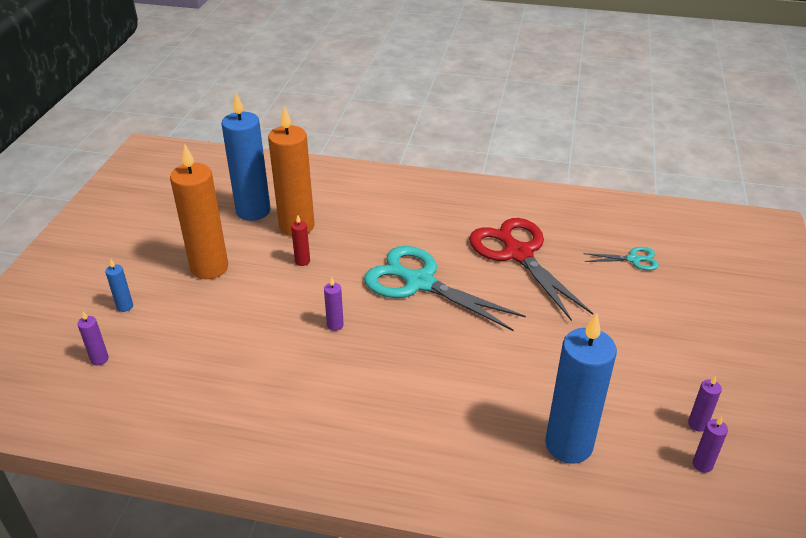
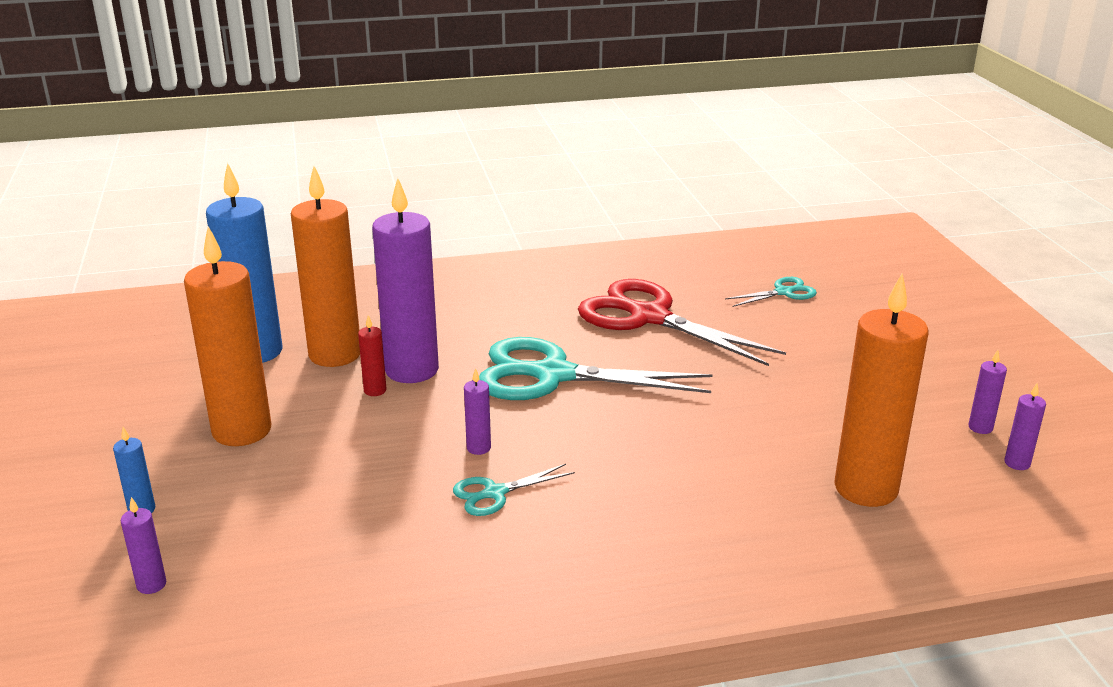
camera: 25 degrees left, 10 degrees down
blue candle [545,313,617,464] -> orange candle [834,273,928,507]
none -> purple candle [372,178,439,383]
none -> turquoise scissors [453,464,575,516]

